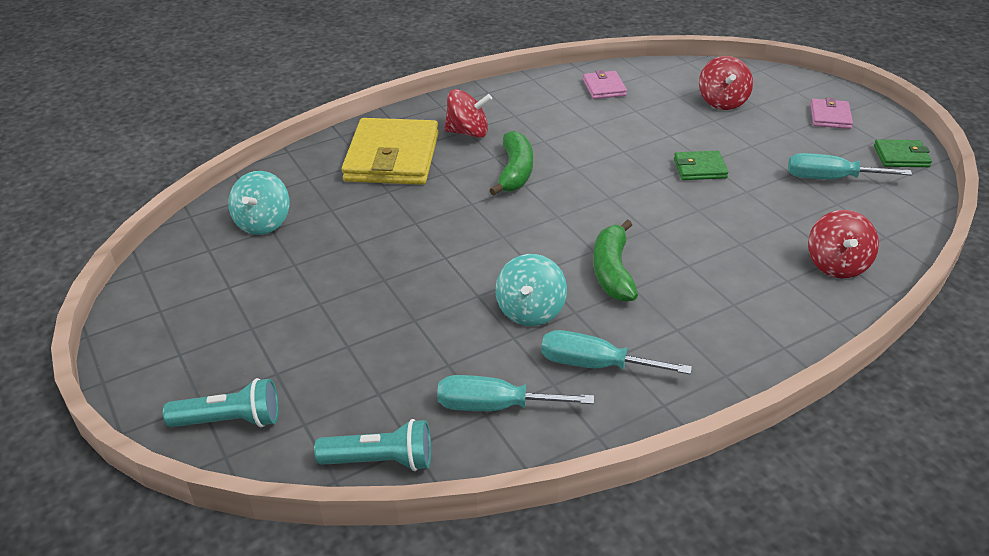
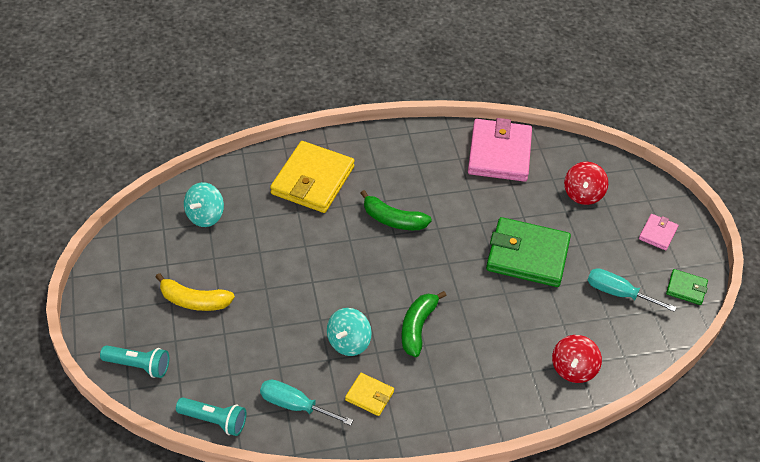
camera: 15 degrees right, 10 degrees up
red spinning top [444,89,492,138] -> none
green banana [489,131,533,195] -> green banana turned 90 degrees clockwise [361,190,432,230]
turquoise screwdriver [541,330,692,375] -> yellow wallet [345,373,394,416]
pink wallet [583,70,627,99] -> pink wallet [468,118,532,182], size x2.11
green wallet [674,151,728,180] -> green wallet [486,217,571,287], size x2.11
none -> yellow banana [156,273,235,311]

